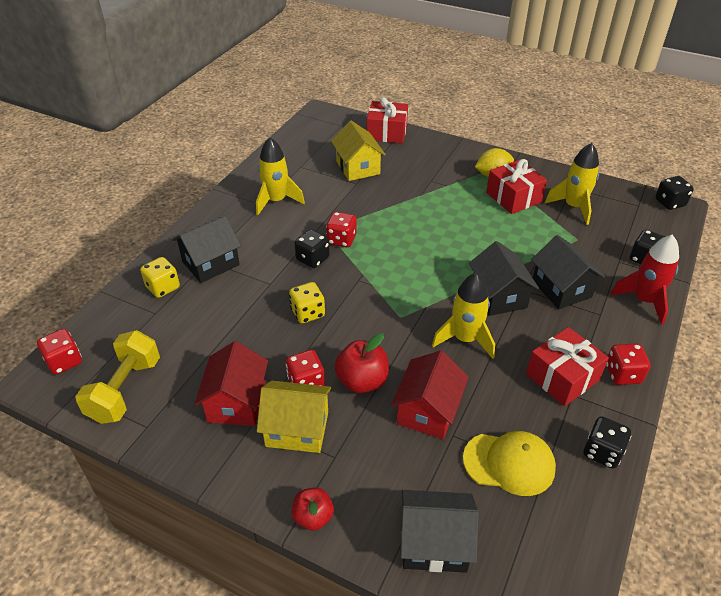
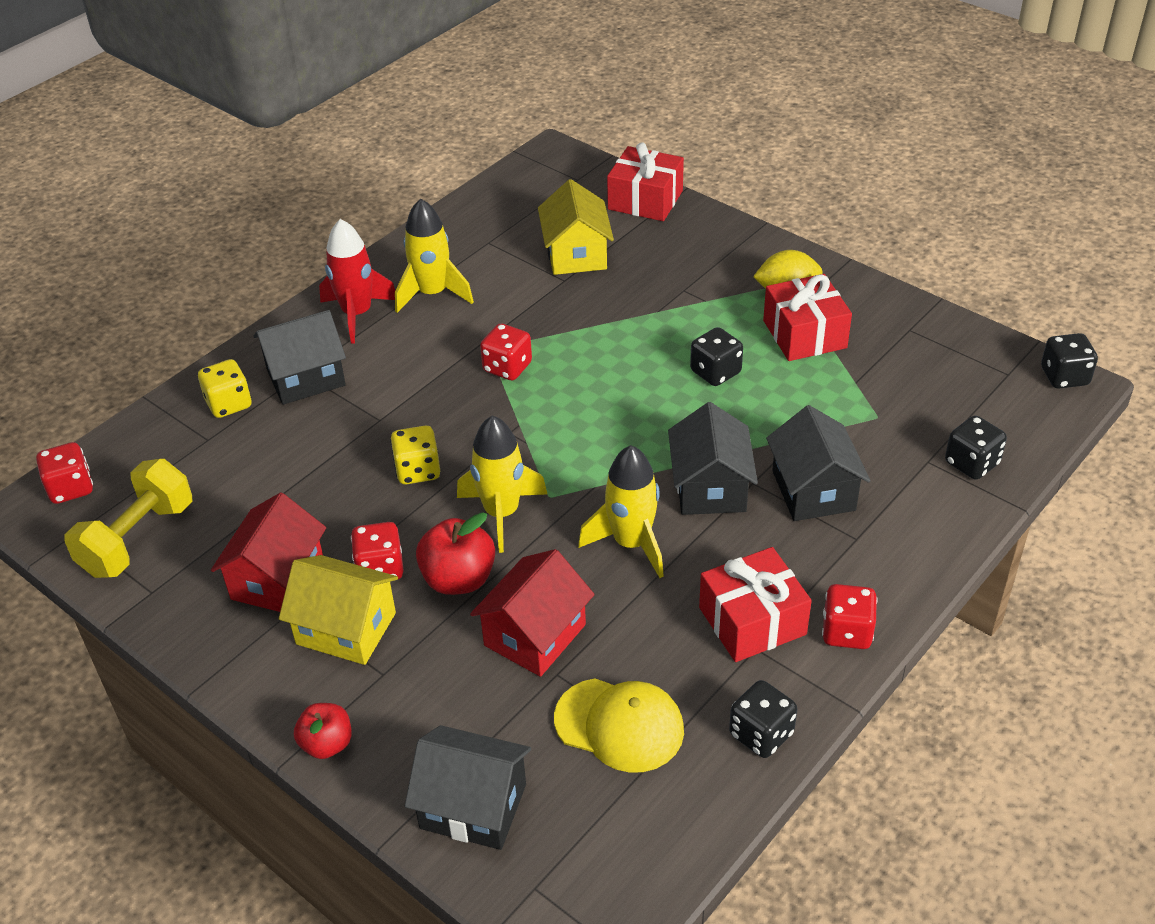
camera: 15 degrees right, 0 degrees up
black dice [294,229,330,268] -> black dice moved to [690,327,743,386]
yellow rocket [545,143,599,225] -> yellow rocket moved to [457,416,547,553]
red rocket [610,234,679,325] -> red rocket moved to [319,219,395,344]

